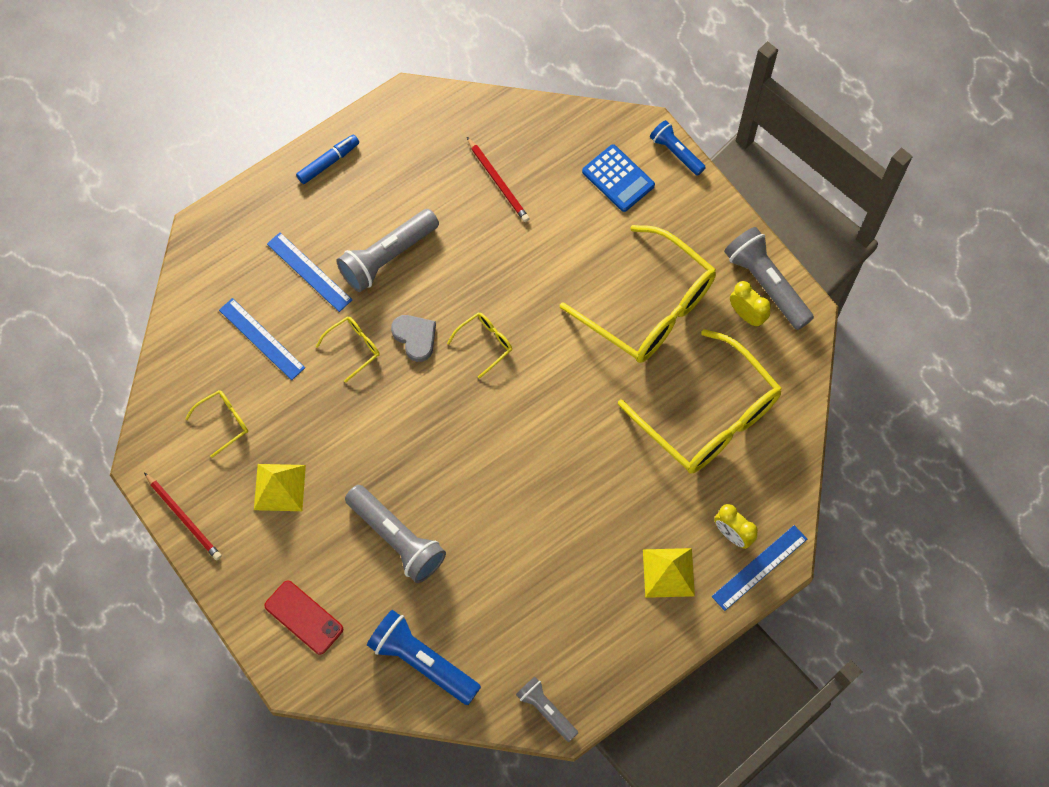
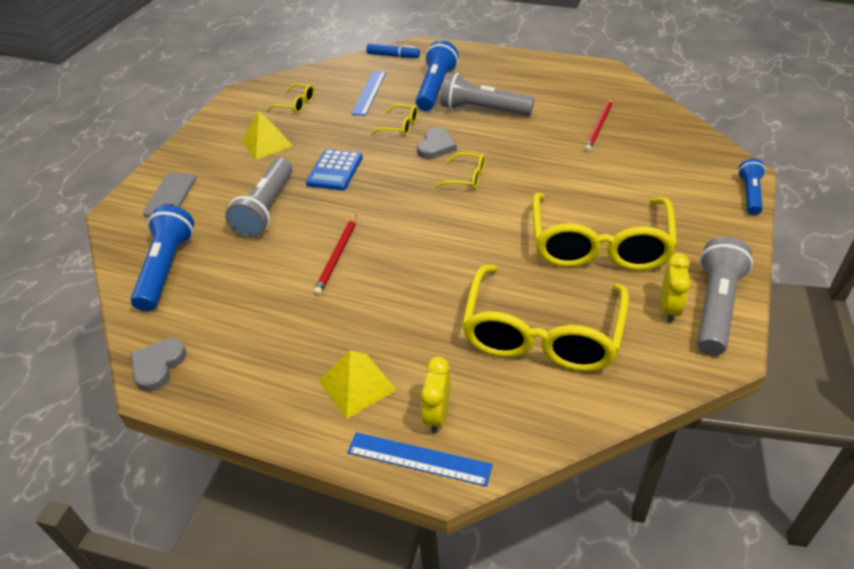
camera: 60 degrees right, 25 degrees down
red pencil [144,473,222,560] -> red pencil moved to [313,215,357,296]
red phone [264,580,343,655] -> grey phone [143,173,196,218]
blue ruler [267,232,352,312] -> blue flashlight [416,40,459,111]
blue marker [296,134,359,184] -> blue marker moved to [367,43,420,58]
grey flashlight [516,677,578,742] -> grey heart [131,338,186,392]
blue calculator [582,144,655,212] -> blue calculator moved to [306,149,363,190]

